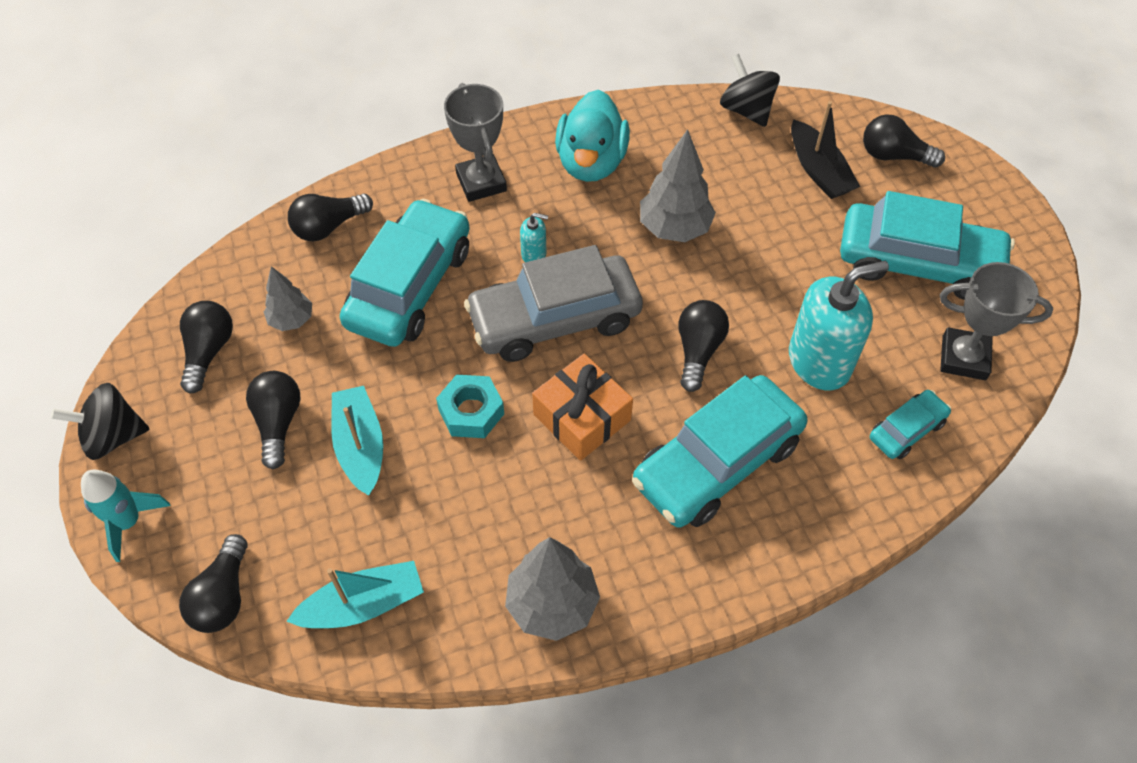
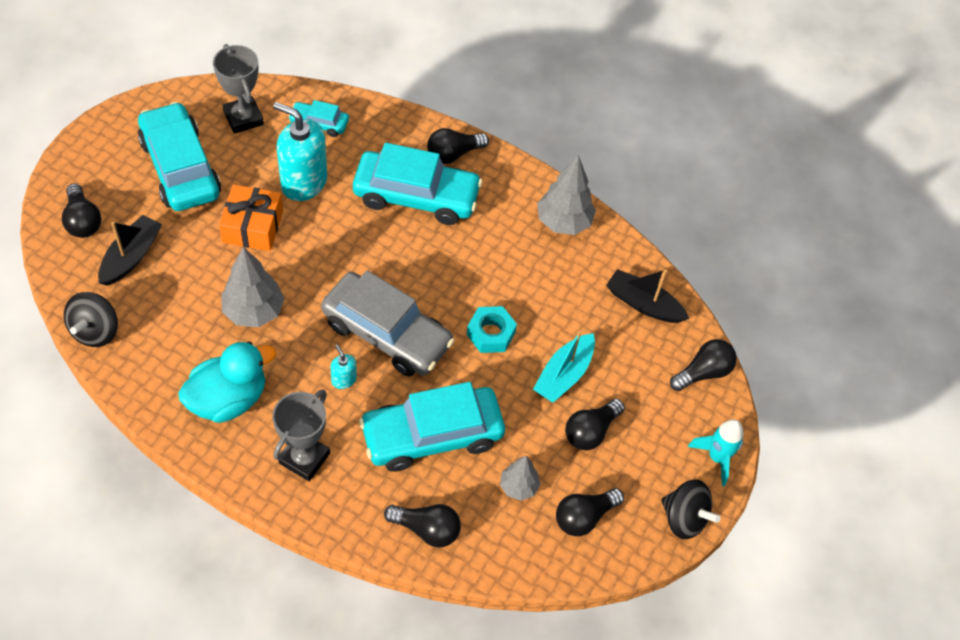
camera: 135 degrees left, 0 degrees up
turquoise boat [286,561,424,628] -> black boat [606,269,689,323]
orange gift [532,354,633,461] -> orange gift moved to [219,184,283,251]
black light bulb [678,300,729,392] -> black light bulb moved to [427,128,489,164]

